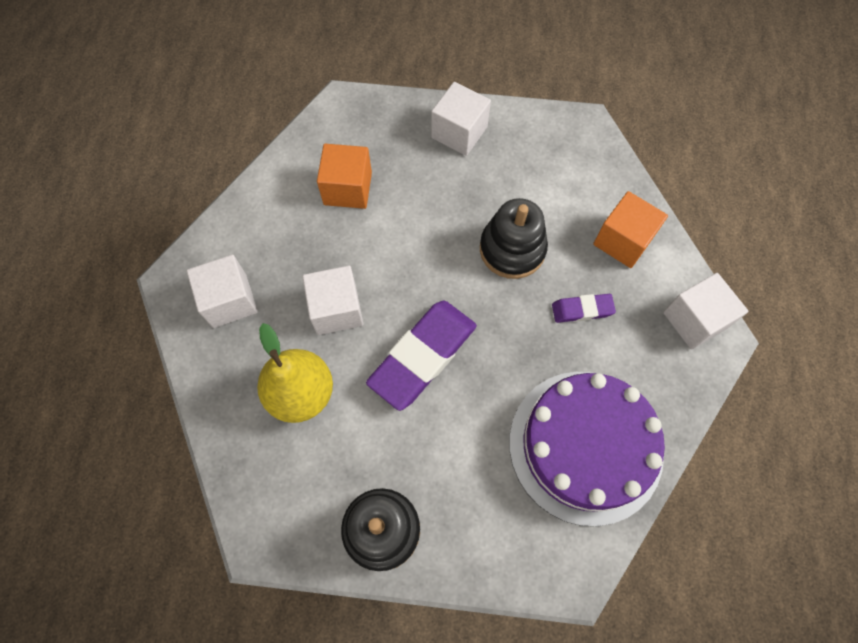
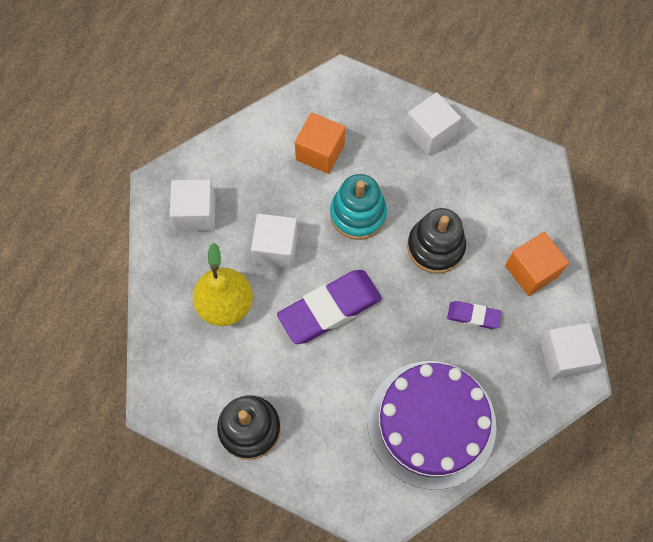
camera: 20 degrees right, 0 degrees up
none -> turquoise stacking toy [330,174,387,240]

